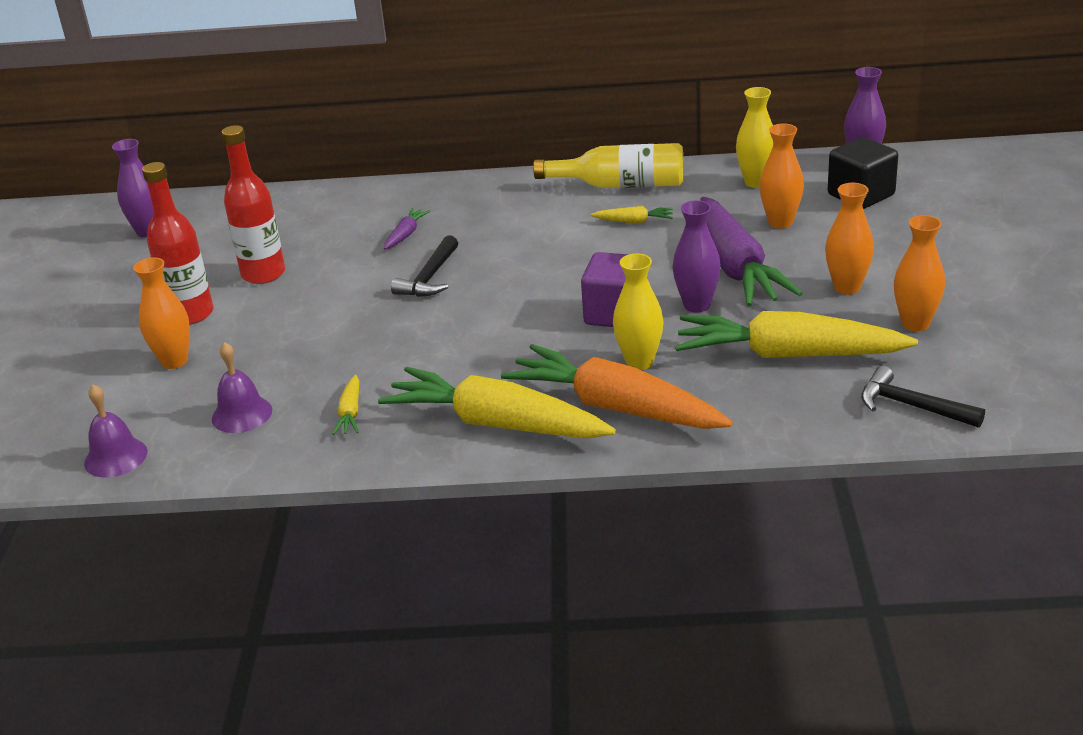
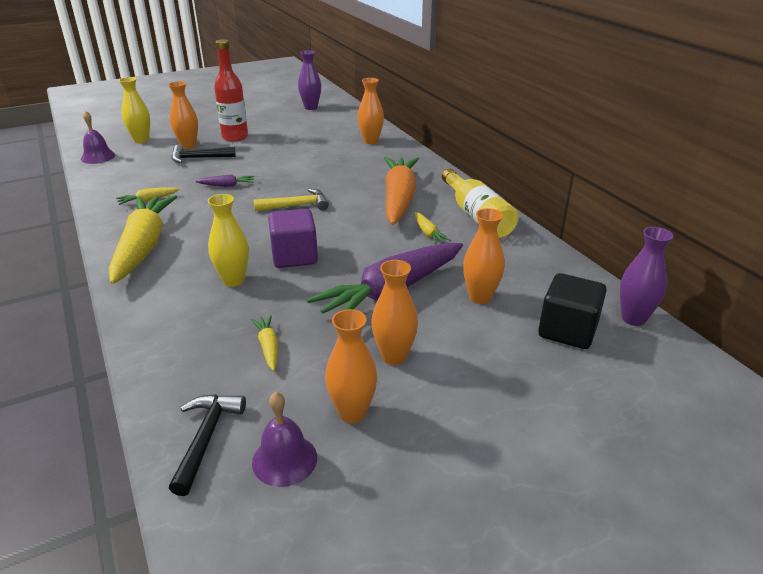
camera: 60 degrees right, 0 degrees up
purple bell [212,342,272,433] -> purple bell moved to [252,392,317,487]
red bottle [222,125,285,284] -> none
purple carrot [384,208,430,249] -> purple carrot moved to [196,174,254,187]
black hammer [391,235,458,297] -> black hammer moved to [172,145,236,163]
orange carrot [501,344,733,429] -> orange carrot moved to [384,157,419,225]
purple vase [673,200,721,312] -> none
yellow carrot [675,311,918,358] -> yellow carrot [251,315,278,371], size x0.41
yellow vase [736,87,773,188] -> yellow vase moved to [119,77,150,143]
none -> yellow hammer [253,189,329,211]
none -> orange vase [358,78,384,144]

